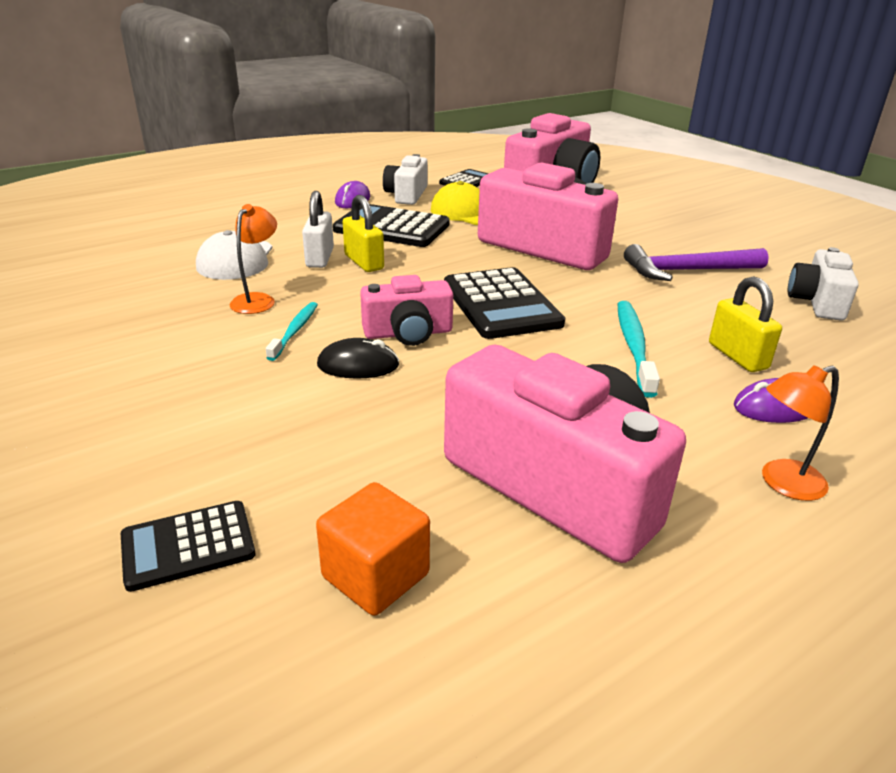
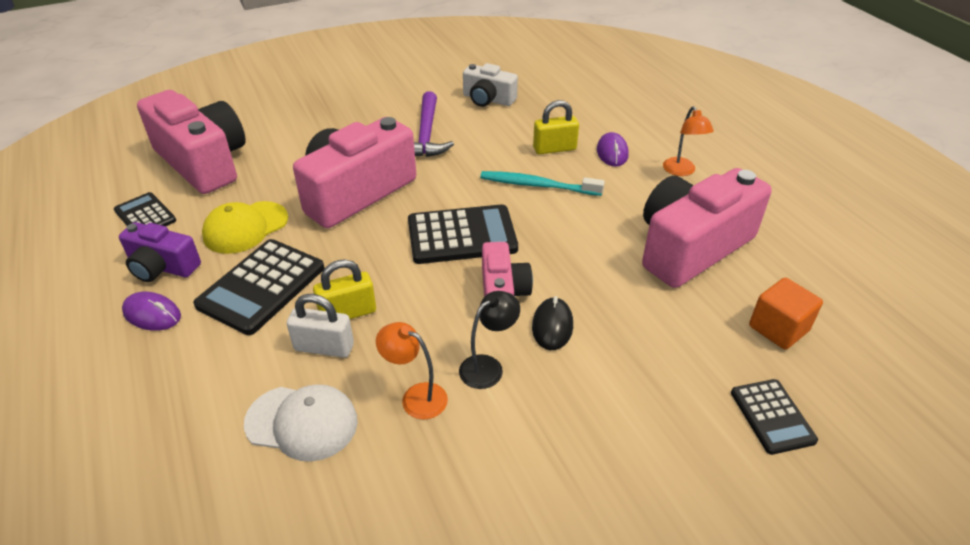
camera: 80 degrees left, 10 degrees up
turquoise toothbrush [266,302,318,361] -> black lamp [459,291,520,389]
white camera [383,154,428,205] -> purple camera [119,222,201,282]

